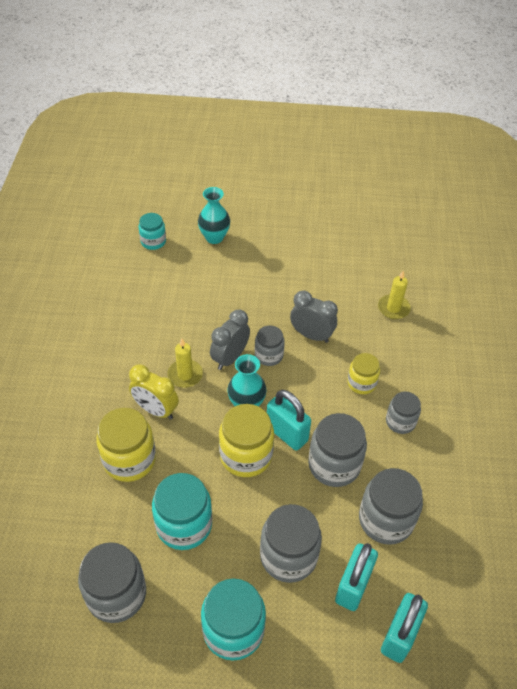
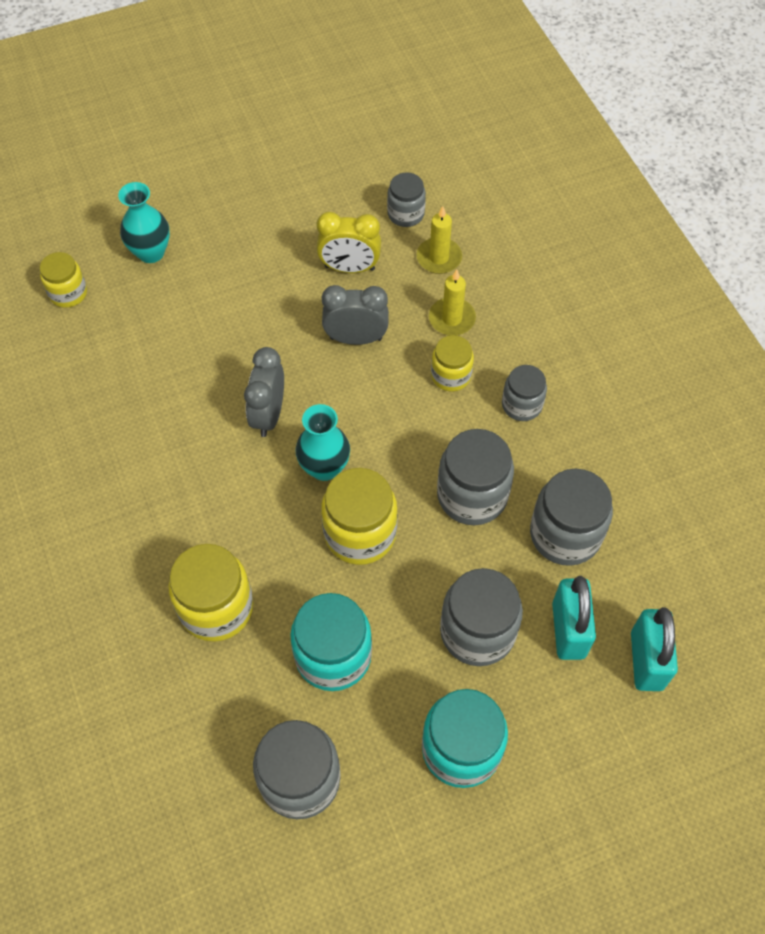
camera: 25 degrees left, 10 degrees up
yellow clock [129,364,179,420] -> yellow clock moved to [316,212,381,273]
turquoise jar [139,213,166,250] -> yellow jar [40,252,87,308]
yellow candle [167,339,203,388] -> yellow candle moved to [429,269,476,335]
grey jar [255,325,285,366] -> grey jar moved to [387,172,426,227]
turquoise padlock [267,390,311,451] -> none

